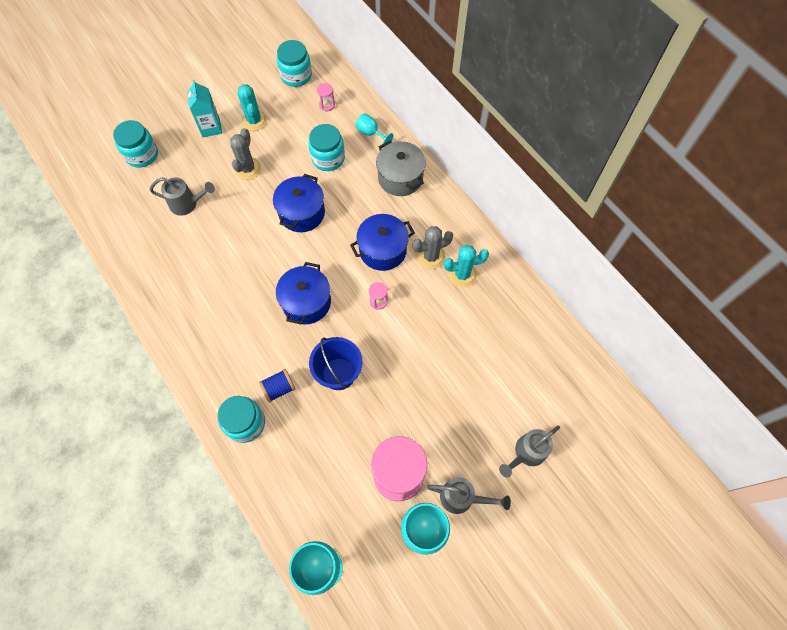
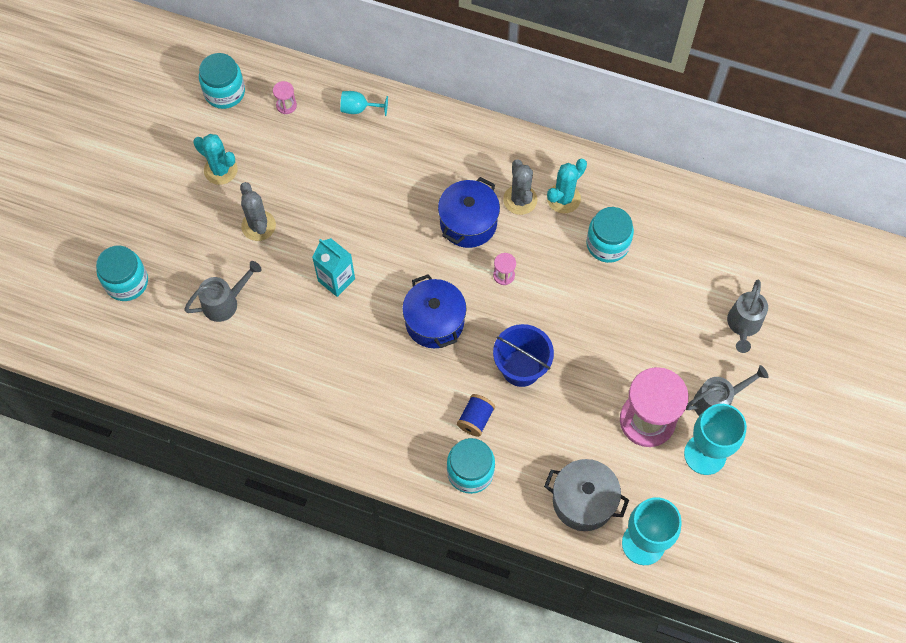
camera: 35 degrees left, 0 degrees up
turquoise carton [187,80,222,137] -> turquoise carton moved to [312,238,355,297]
blue pot [273,174,325,232] -> none
turquoise jar [308,124,345,171] -> turquoise jar moved to [586,207,634,263]
grey pot [376,141,426,196] -> grey pot moved to [544,459,629,531]
grey cactus [413,226,453,269] -> grey cactus turned 45 degrees counterclockwise [503,159,537,215]

